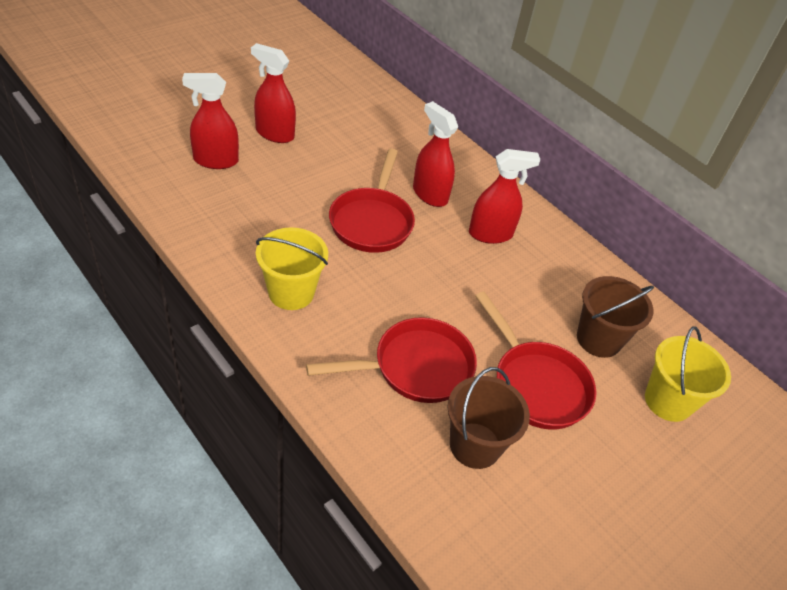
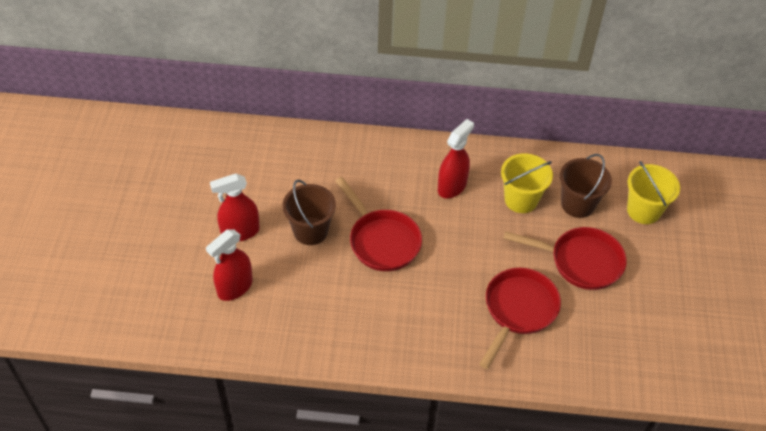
camera: 40 degrees left, 5 degrees up
yellow bucket [256,228,328,310] -> yellow bucket moved to [501,153,553,213]
red spray bottle [413,101,458,207] -> none
brown bucket [448,367,530,469] -> brown bucket moved to [283,180,336,245]

